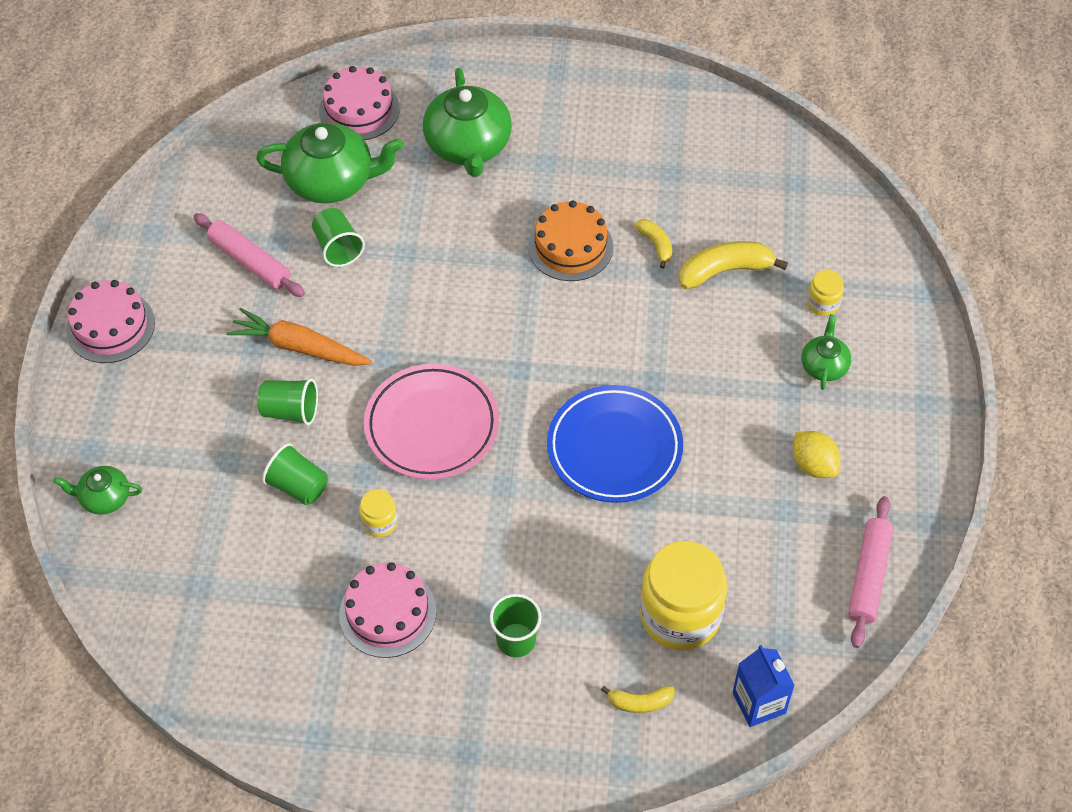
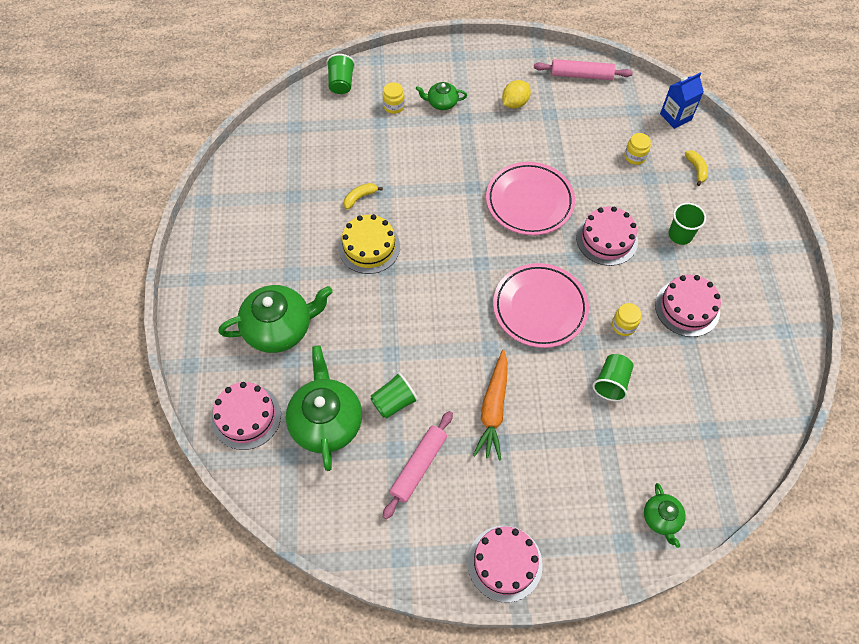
camera: 100 degrees left, 5 degrees up
green cup [257,378,318,425] -> green cup moved to [326,54,355,94]
orange cake [528,201,613,281] -> yellow cake [338,214,400,274]
blue plate [547,385,683,503] -> pink plate [486,162,575,235]
yellow jar [640,541,727,650] -> yellow jar [625,133,651,165], size x0.45
yellow banana [679,241,788,289] -> none
none -> pink cake [576,206,638,266]

